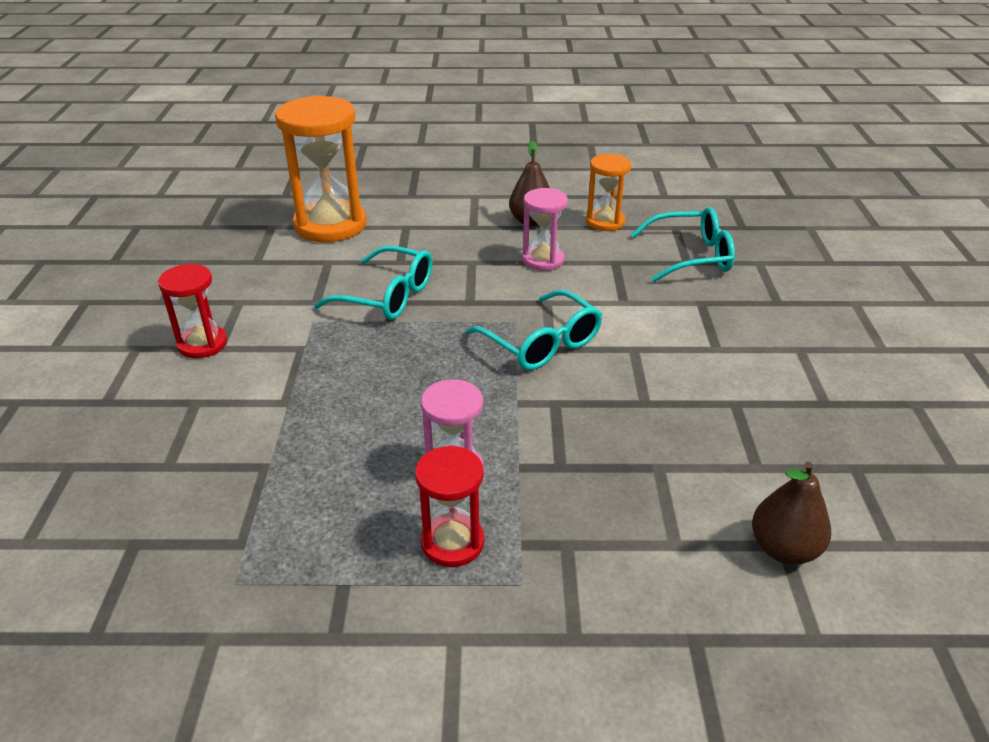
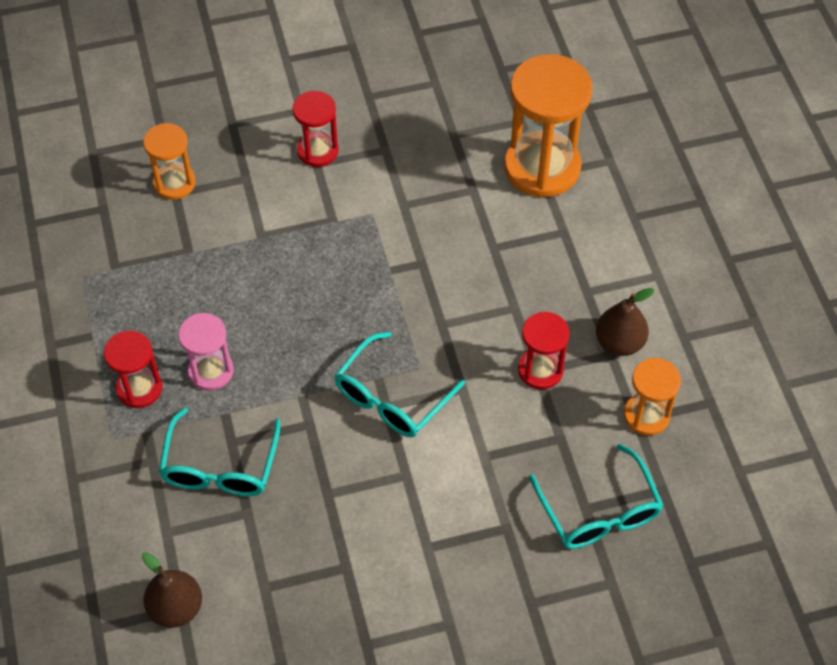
camera: 75 degrees right, 20 degrees up
turquoise glasses [314,246,432,320] -> turquoise glasses moved to [158,407,280,496]
pink hourglass [522,188,568,271] -> red hourglass [518,312,570,390]
none -> orange hourglass [143,123,196,200]

